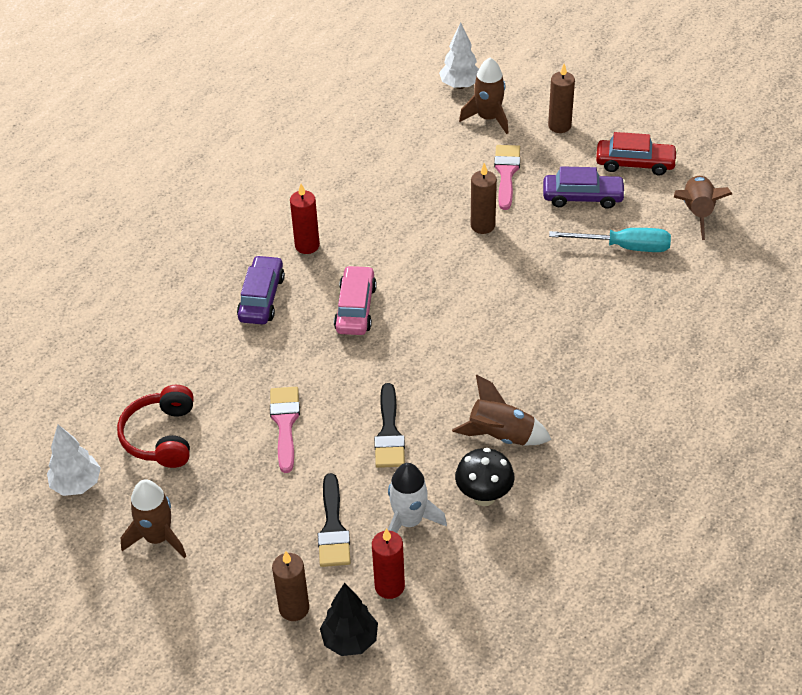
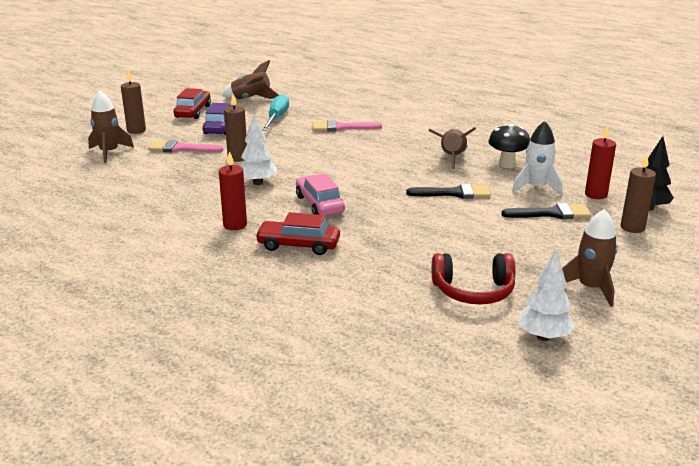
camera: 90 degrees left, 20 degrees down
purple car [237,255,285,325] -> red car [255,212,340,255]
pink brush [270,387,300,473] -> pink brush moved to [313,120,382,132]
pink car [334,265,377,335] -> pink car turned 60 degrees clockwise [296,174,345,216]
white tree [439,22,479,89] -> white tree moved to [240,115,277,185]

